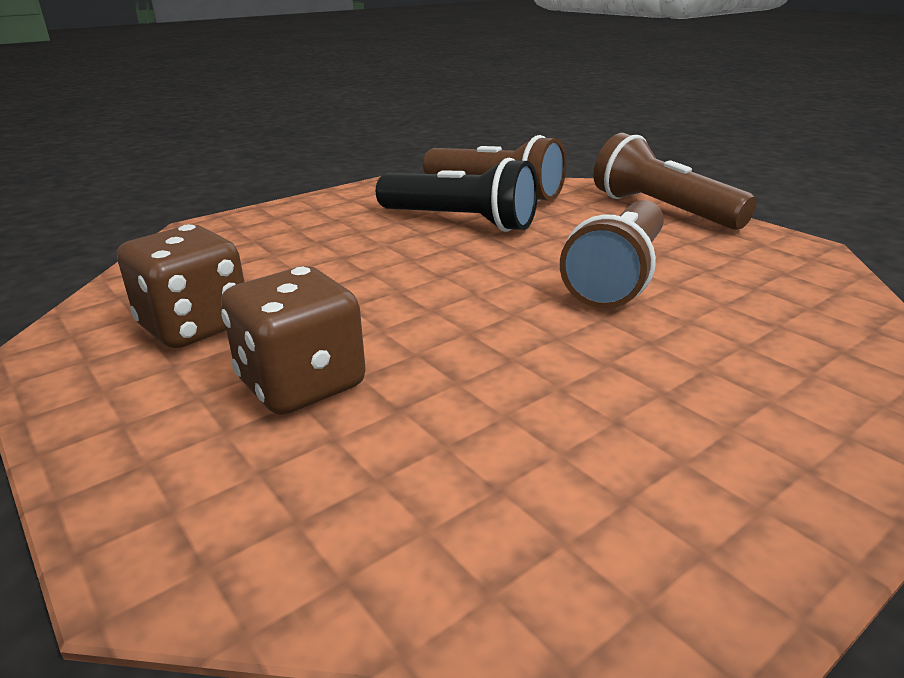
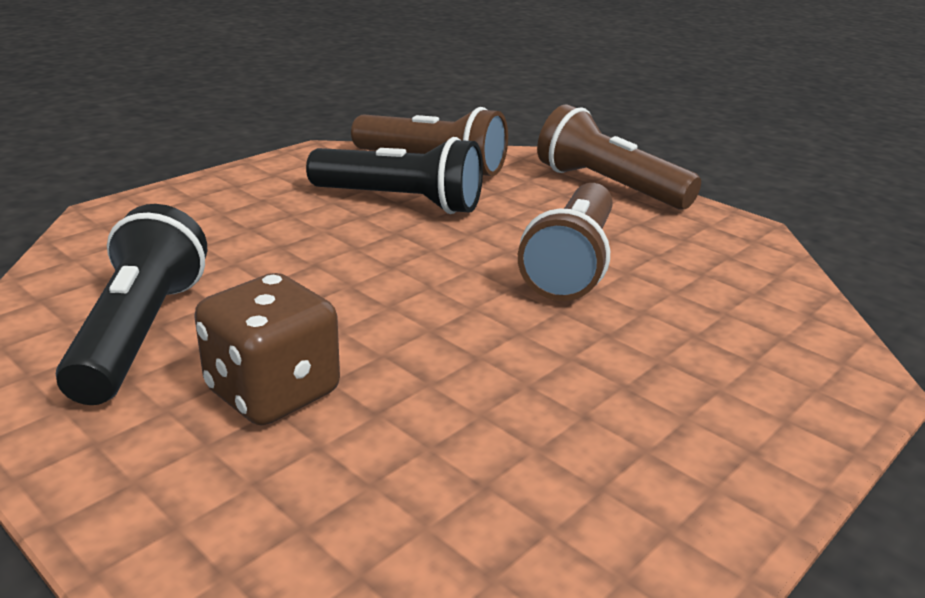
camera: 10 degrees left, 0 degrees up
brown dice [117,224,244,348] -> black flashlight [56,204,207,405]

